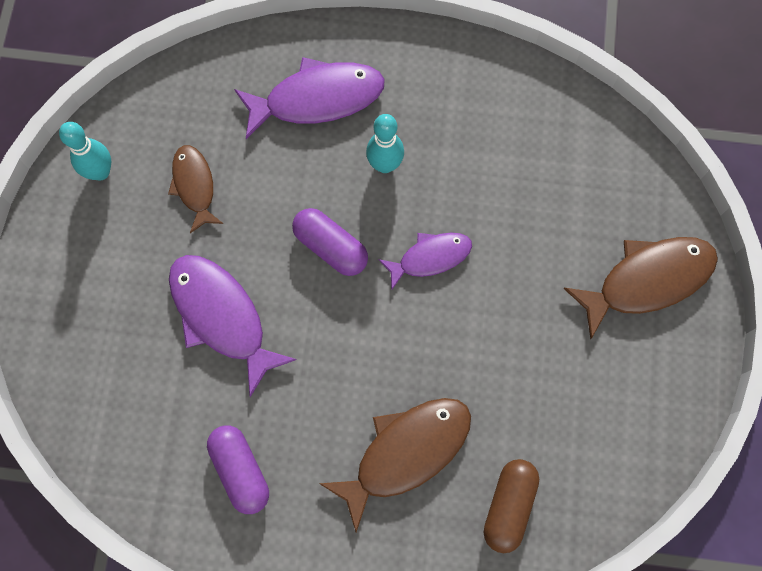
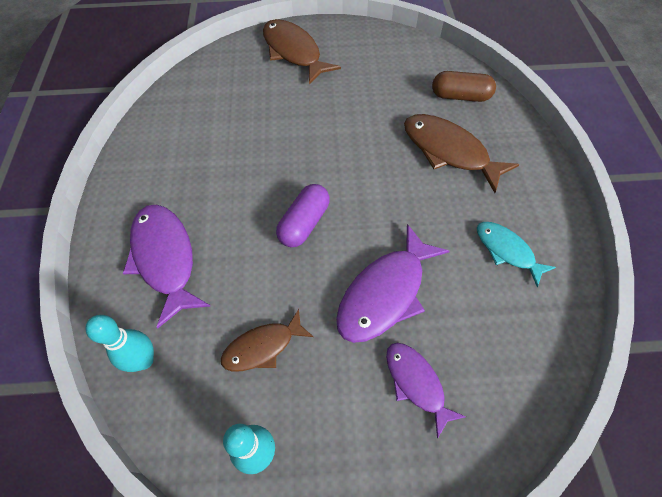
camera: 100 degrees left, 15 degrees down
purple capsule [207,425,269,514] -> turquoise fish [477,222,556,287]
turquoise bowling pin [366,114,404,173] -> turquoise bowling pin moved to [85,315,154,372]
purple fish [378,233,472,291] -> purple fish moved to [386,343,466,439]

